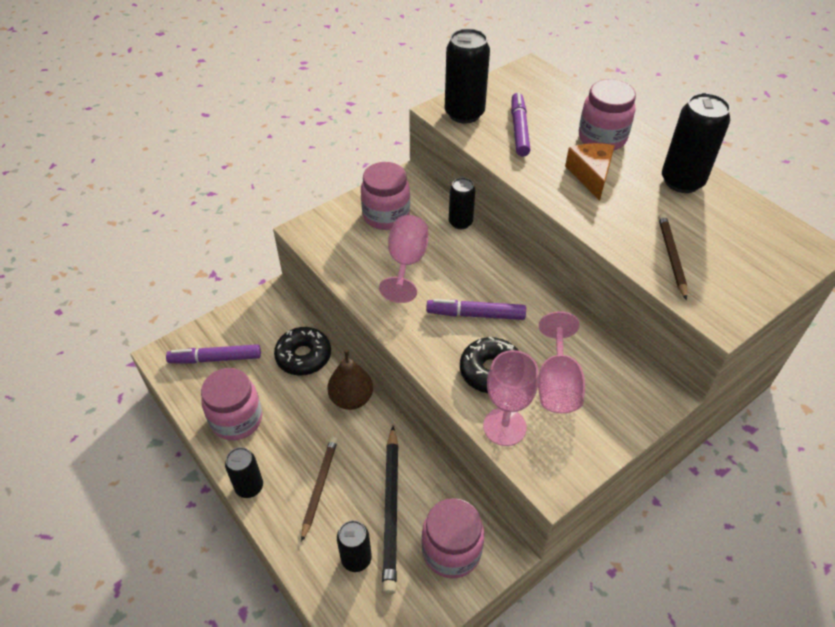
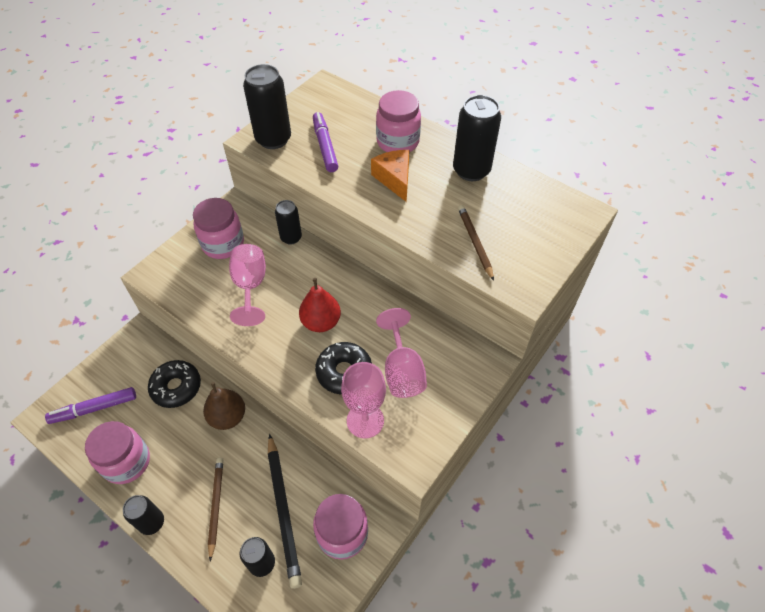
camera: 15 degrees left, 5 degrees up
purple marker [426,299,526,320] -> red pear [299,278,341,332]

